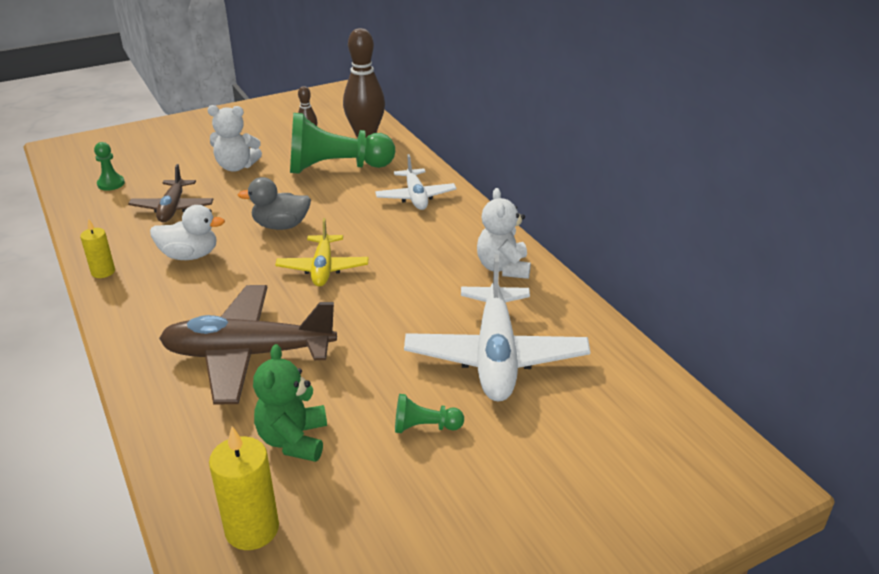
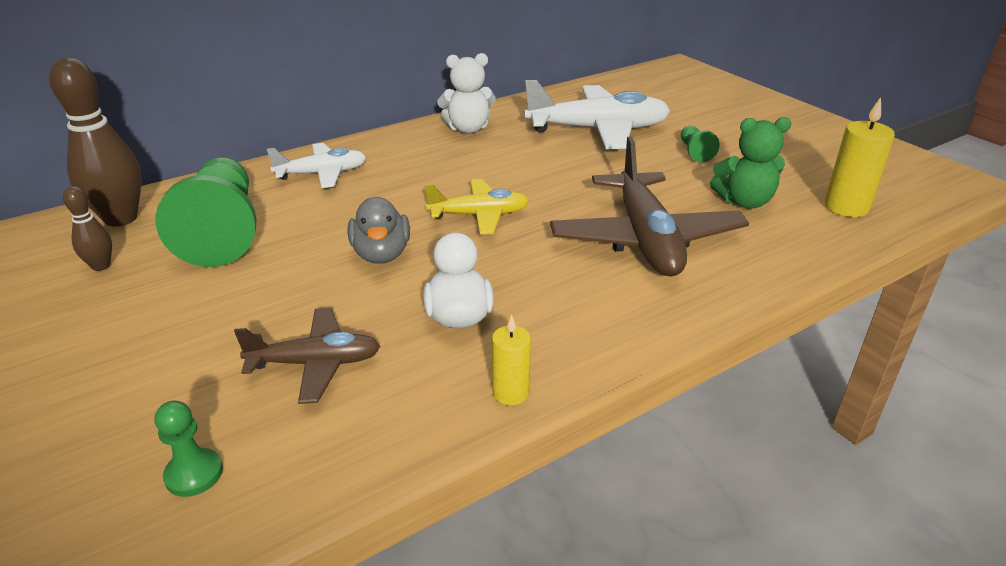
camera: 95 degrees left, 0 degrees up
white teddy bear [207,105,262,172] -> none

